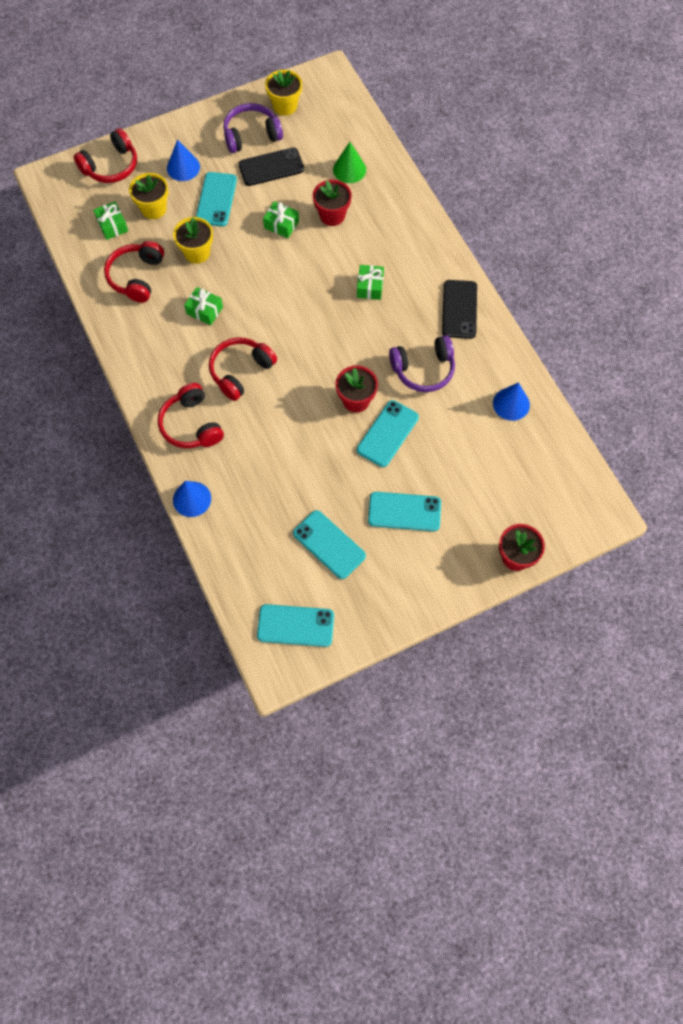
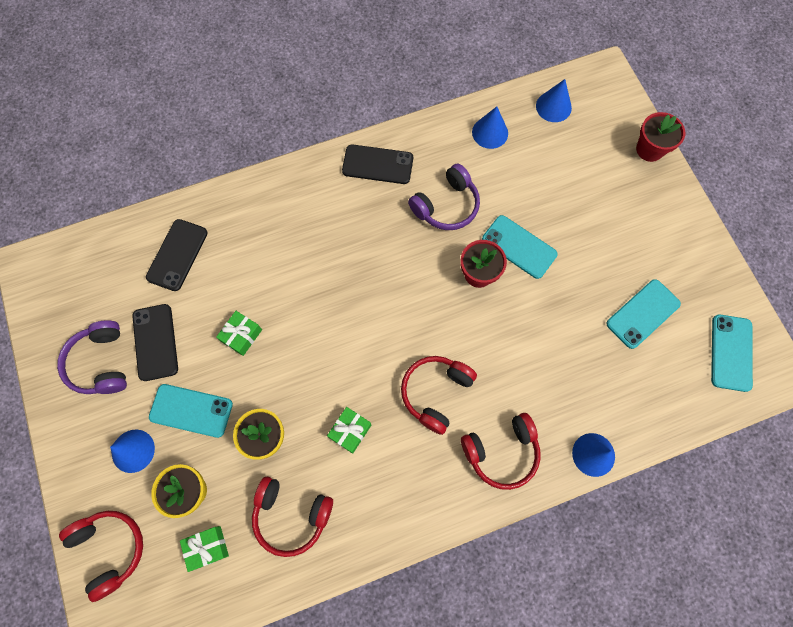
camera: 85 degrees left, 5 degrees up
red headphones [209,337,277,401] -> red headphones turned 75 degrees clockwise [401,356,477,435]
yellow flower pot [265,70,302,116] -> none
red flower pot [313,180,352,226] -> none
green cone [333,142,366,183] -> black phone [146,219,208,291]
green gift [357,265,384,300] -> none
turquoise phone [368,492,441,531] -> none
purple headphones [389,335,455,392] -> purple headphones turned 60 degrees clockwise [408,164,480,230]
none -> blue cone [536,79,572,122]

